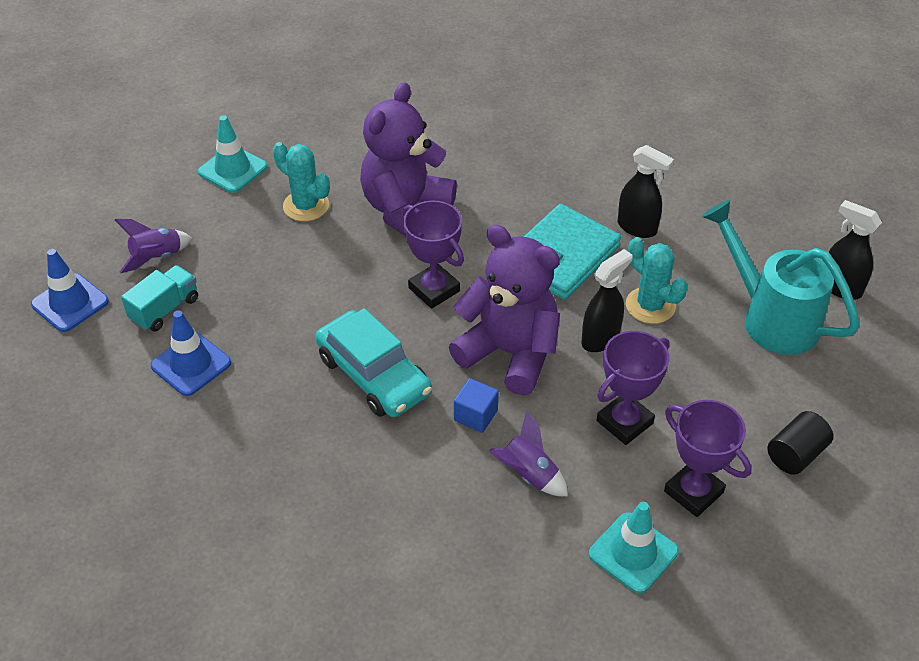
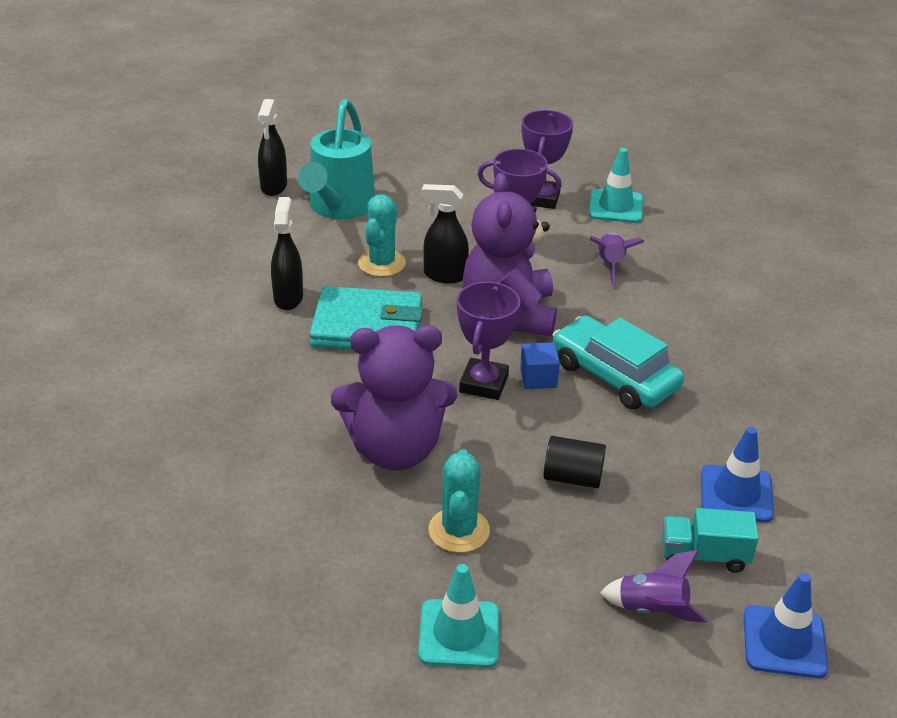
camera: 125 degrees left, 10 degrees down
turquoise car [315,308,432,417] -> turquoise car turned 60 degrees counterclockwise [553,316,684,409]
blue cube [454,378,499,433] -> blue cube moved to [520,342,560,389]
black cylinder [767,411,833,475] -> black cylinder moved to [543,436,606,488]

